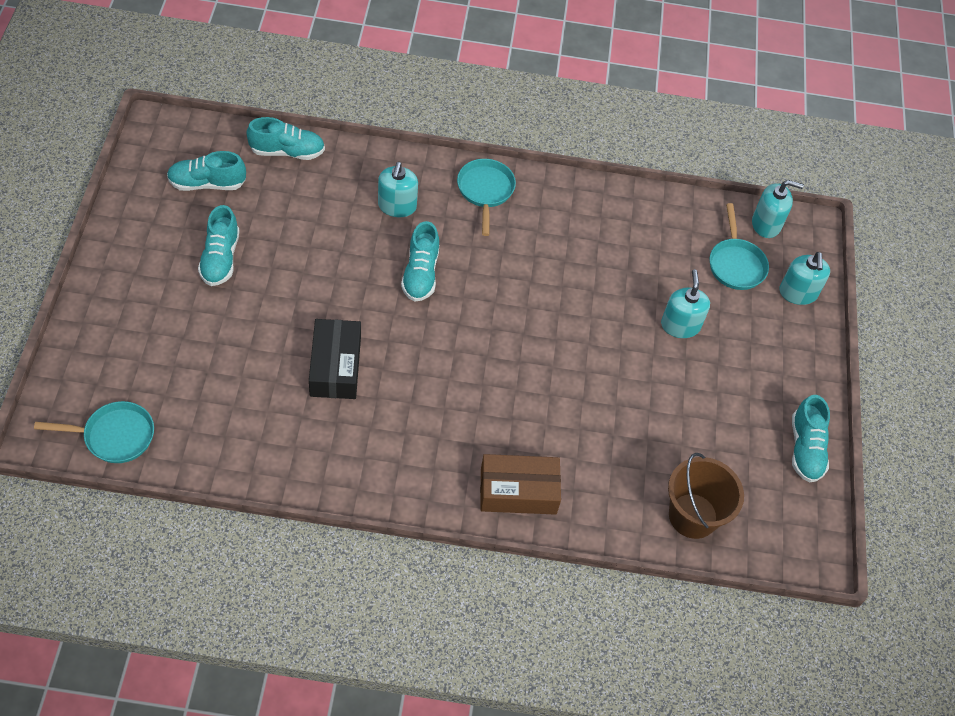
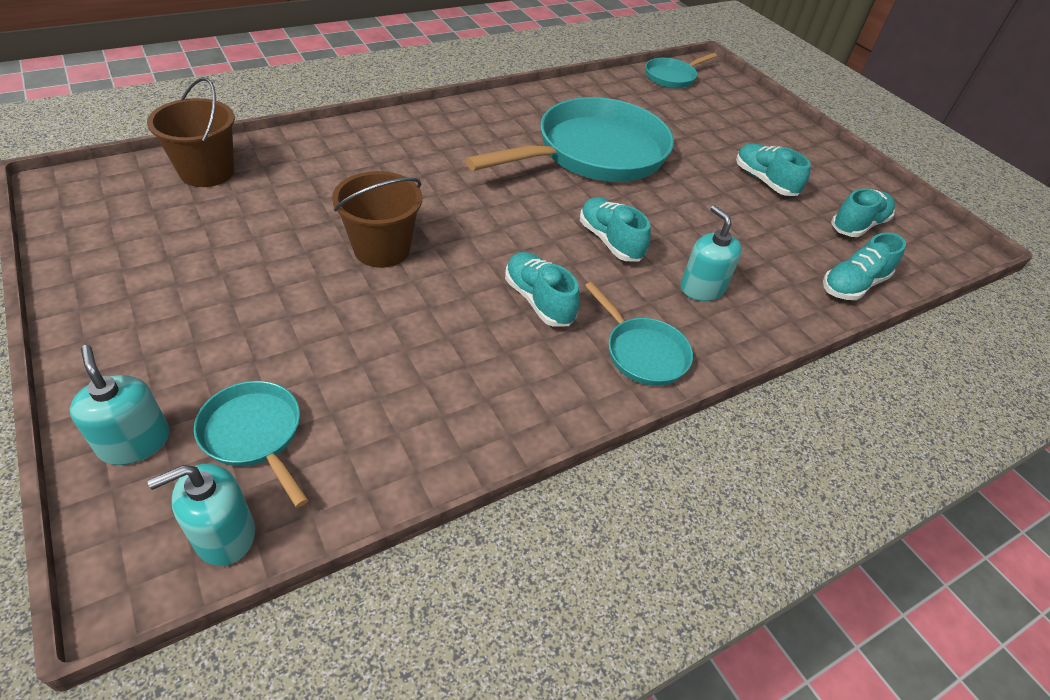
camera: 145 degrees right, 10 degrees down
black box [309,319,361,399] -> turquoise pan [465,97,674,182]
brown box [480,454,561,515] -> none
turquoise soap dispenser [661,269,710,338] -> none
turquoise shoe [792,395,830,483] -> turquoise shoe moved to [505,252,580,327]
none -> brown bucket [332,171,422,268]

